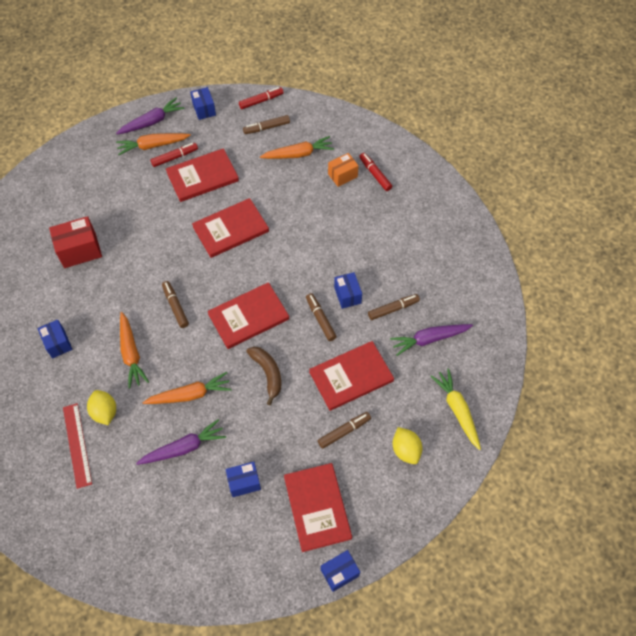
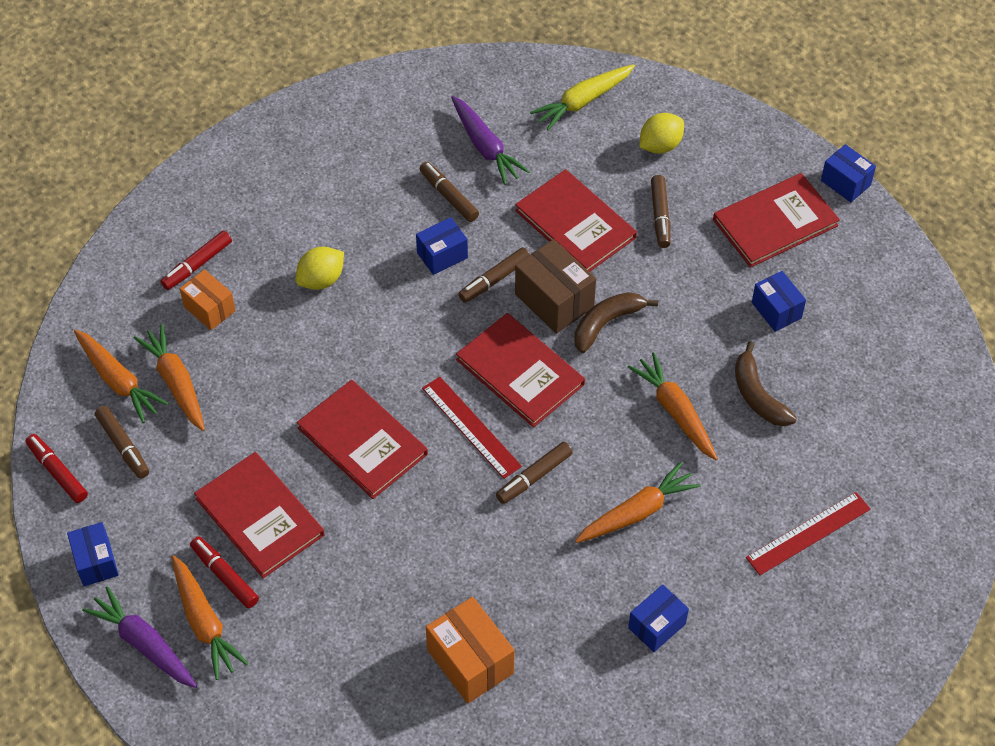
camera: 105 degrees left, 5 degrees down
red box [49,216,102,268] -> orange box [426,597,514,703]
yellow lemon [87,390,116,425] -> yellow lemon moved to [295,247,344,290]
purple carrot [136,419,226,465] -> brown banana [735,341,797,426]
blue box [190,87,216,120] -> blue box turned 75 degrees counterclockwise [67,522,119,586]
brown marker [318,412,371,449] -> brown marker turned 135 degrees counterclockwise [651,175,671,248]
none -> orange carrot [74,330,169,423]
none -> red ruler [422,377,522,479]
none -> brown box [515,239,596,334]

